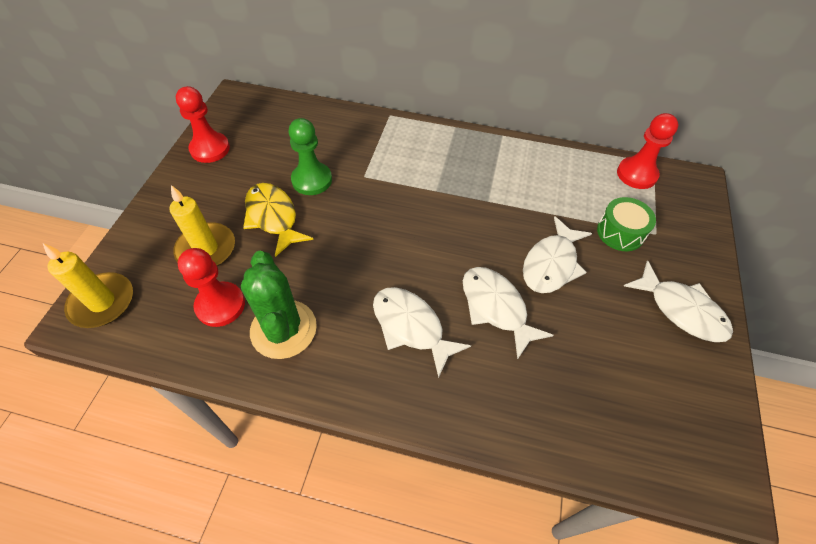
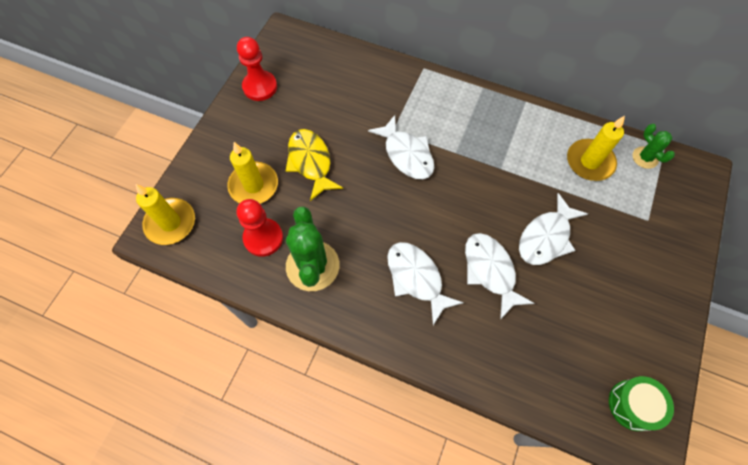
camera: 10 degrees right, 10 degrees up
green pawn [289,118,332,195] -> none
green drum [597,197,656,251] -> green drum moved to [609,376,674,431]
red pawn [617,113,678,189] -> green cactus [633,124,675,169]
white fish [624,261,733,342] -> white fish moved to [368,115,434,179]
none -> yellow candle [567,116,625,181]

